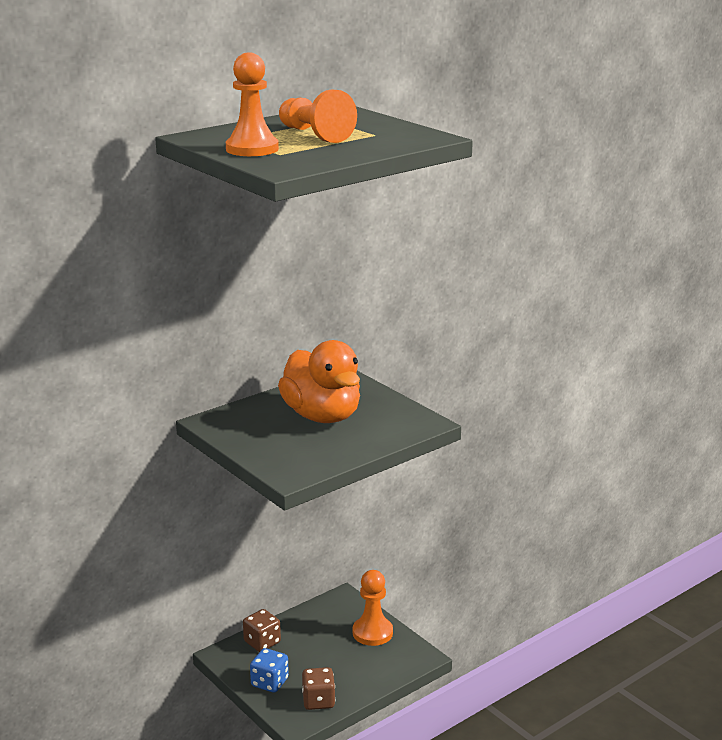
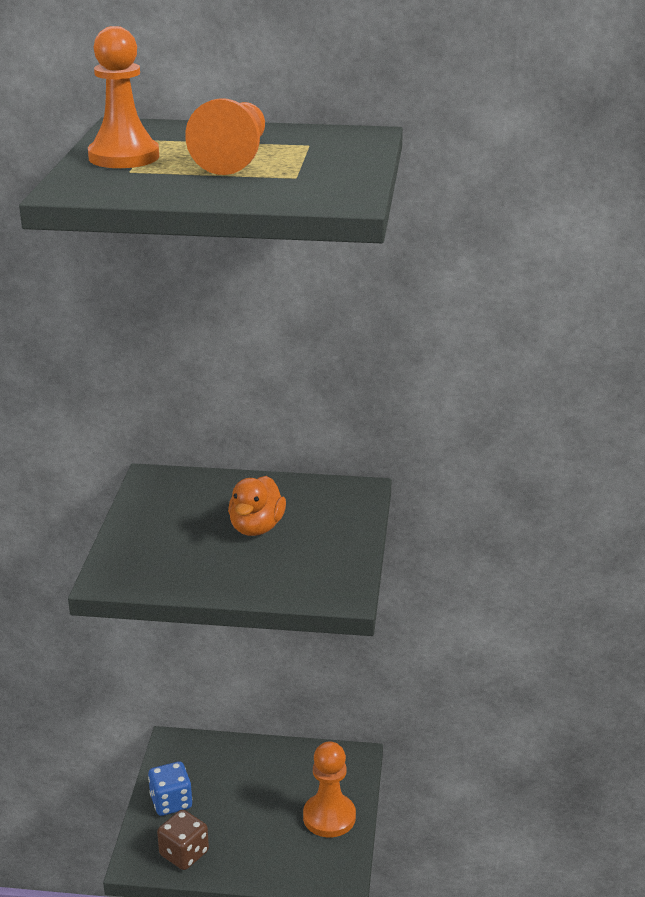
camera: 45 degrees right, 5 degrees up
brown dice [243,609,281,652] -> none
orange duck [278,340,360,423] -> orange duck [228,476,286,536], size x0.55

